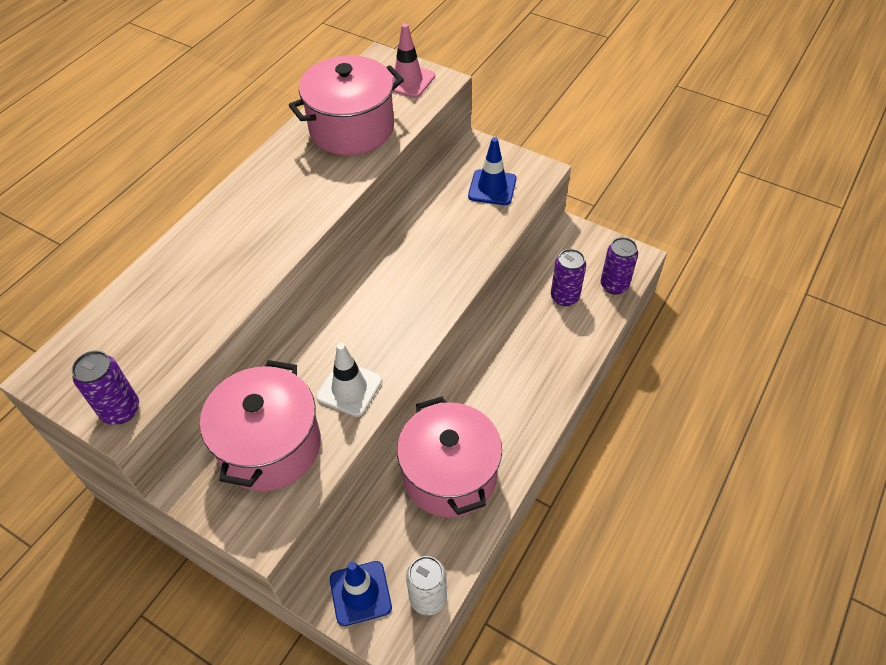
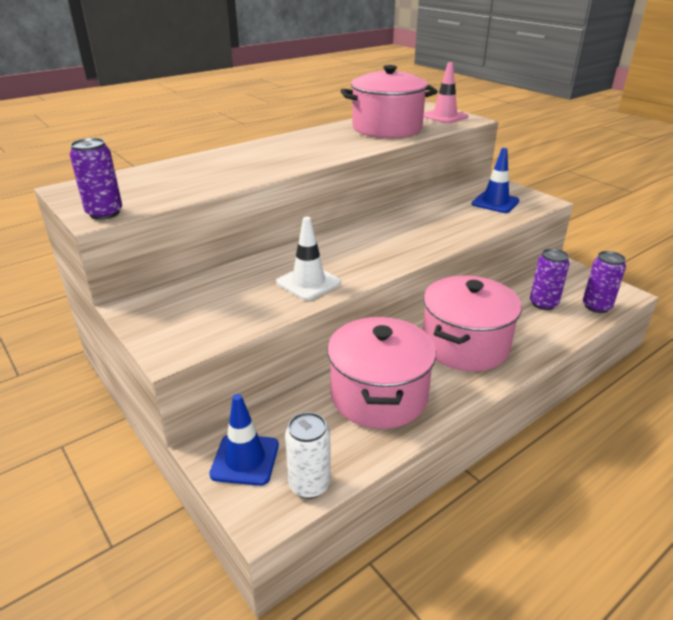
camera: 20 degrees right, 20 degrees down
pink pot [200,360,321,491] -> pink pot moved to [423,275,522,371]

